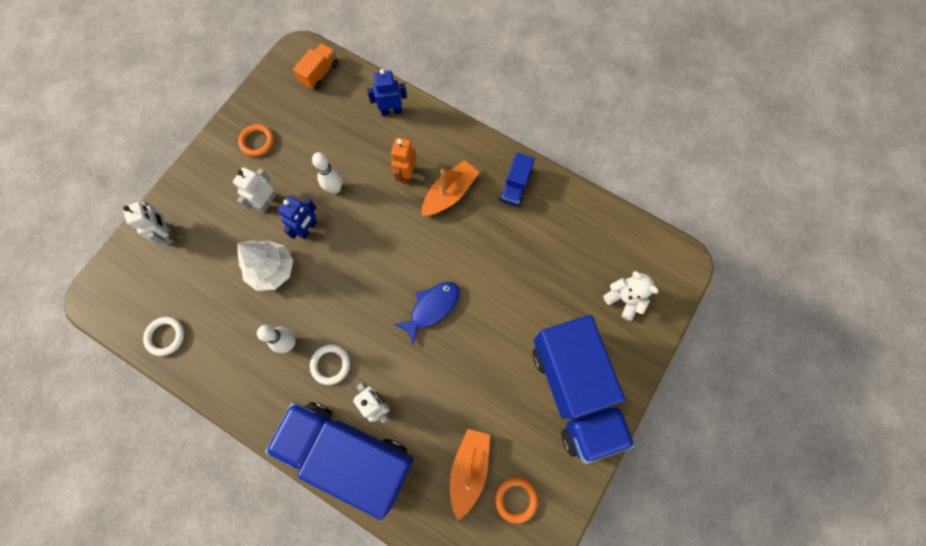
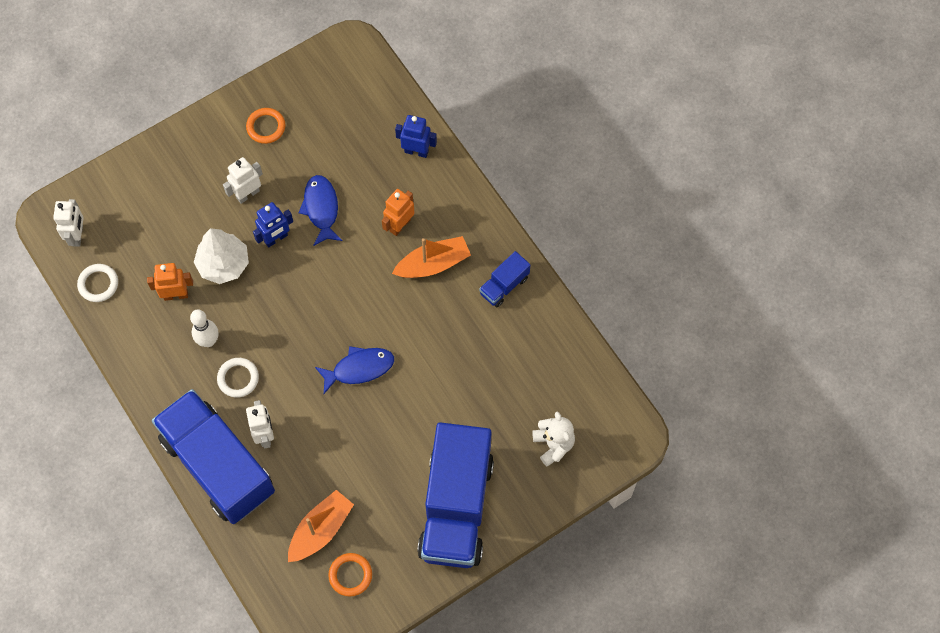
camera: 25 degrees right, 5 degrees down
white robot [123,201,174,245] -> white robot moved to [53,199,84,247]
orange truck [293,43,338,90] -> none
white bowling pin [312,152,343,194] -> blue fish [299,175,343,246]
none -> orange robot [147,263,193,301]

